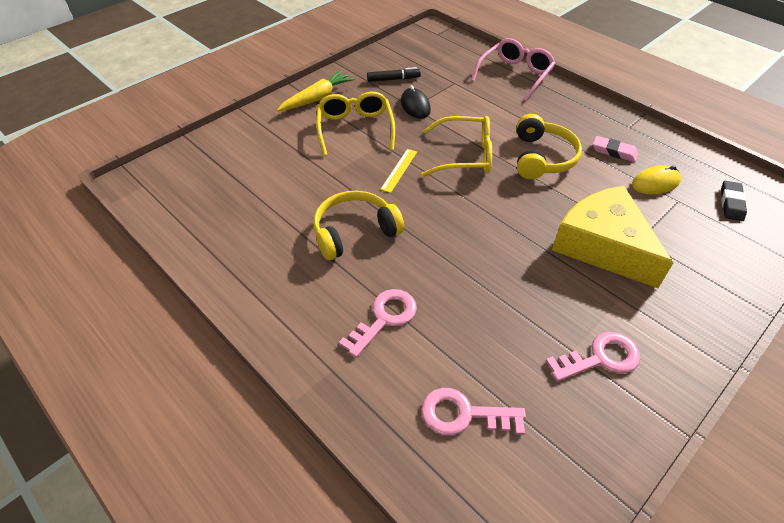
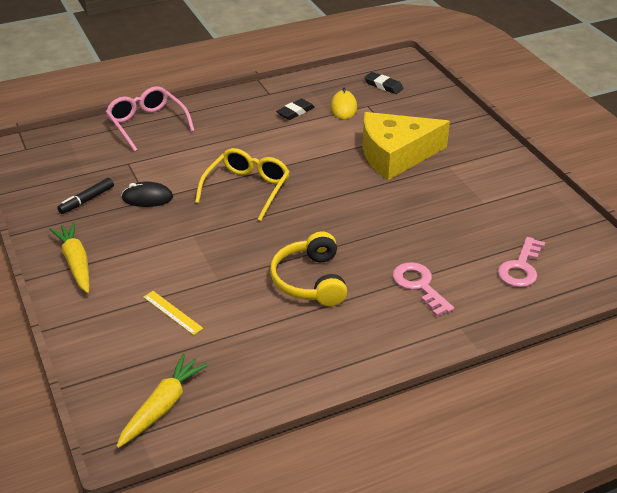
camera: 70 degrees left, 10 degrees down
yellow glasses [317,92,395,156] -> none
black marker [367,67,421,82] -> black marker turned 150 degrees counterclockwise [57,178,114,214]
yellow ruler [380,149,417,193] -> yellow ruler moved to [143,291,203,335]
yellow headphones [517,114,582,179] -> none
pink key [546,332,640,382] -> none
pink eraser [593,136,638,162] -> black eraser [276,98,314,120]
none -> yellow carrot [116,353,208,448]

